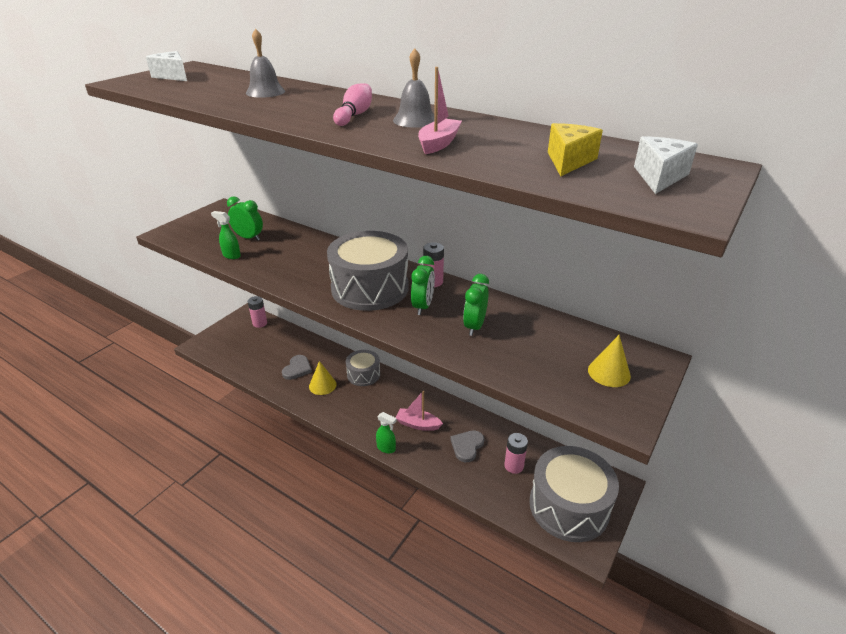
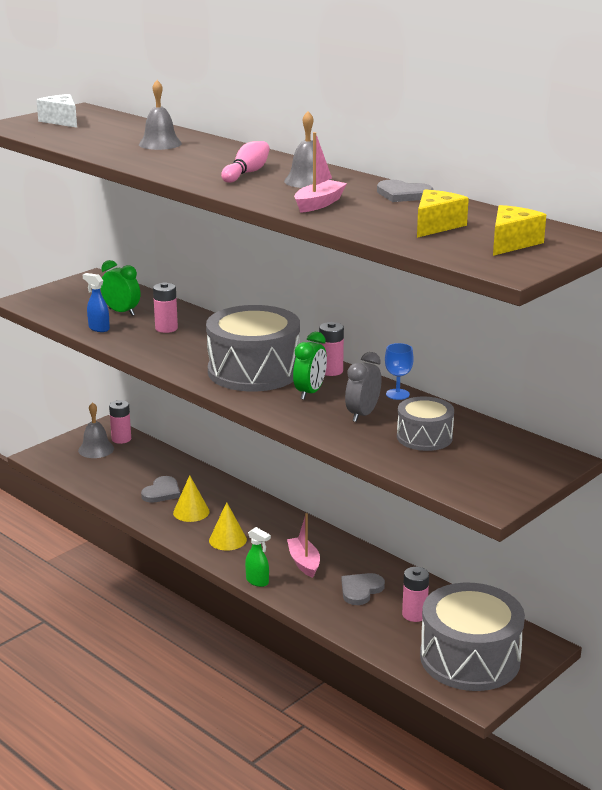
camera: 10 degrees right, 10 degrees down
green spray bottle [211,211,241,259] -> blue spray bottle [83,273,110,332]
grey drum [346,350,380,386] -> grey drum moved to [397,397,454,451]
pink boat [396,391,443,431] -> pink boat turned 45 degrees clockwise [287,513,320,578]
green clock [463,274,489,336] -> grey clock [345,352,381,422]
yellow cone [588,335,631,387] -> yellow cone moved to [209,502,247,550]
white cheese [634,136,698,194] -> yellow cheese [493,205,546,256]
none -> grey bell [78,402,114,458]
none -> pink battery [153,282,178,333]
none -> grey heart [377,180,434,202]
none -> blue goblet [385,343,414,400]

